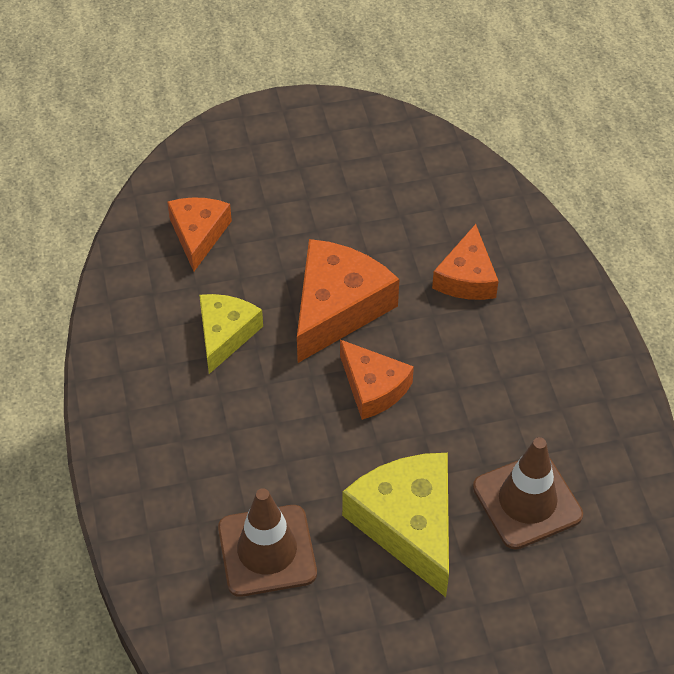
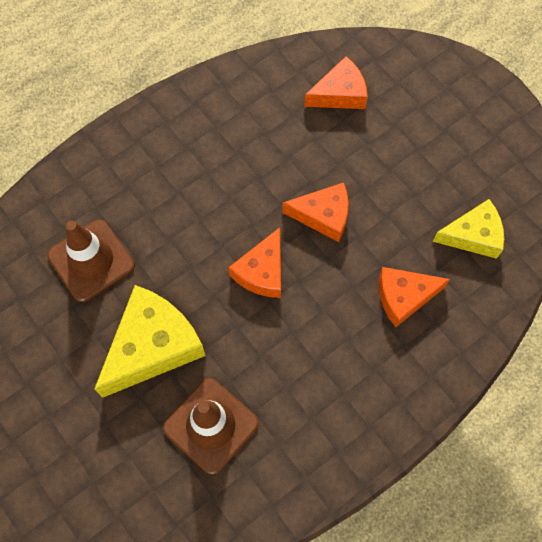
camera: 65 degrees right, 15 degrees up
yellow cheese [199,294,263,374] -> yellow cheese moved to [433,199,504,259]
orange cheese [297,239,399,363] -> orange cheese [282,182,349,242], size x0.63

